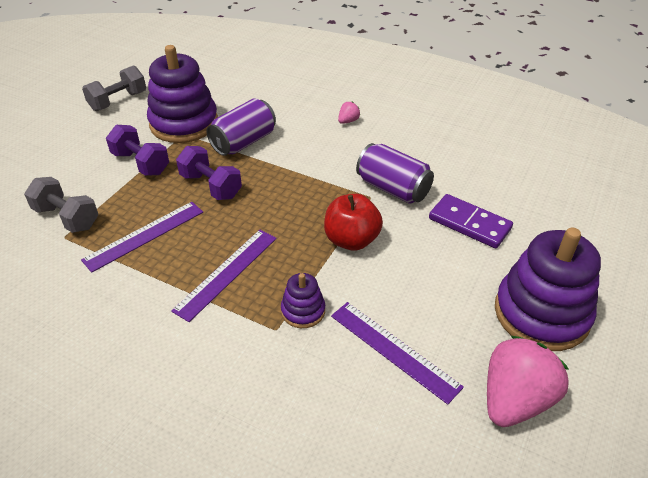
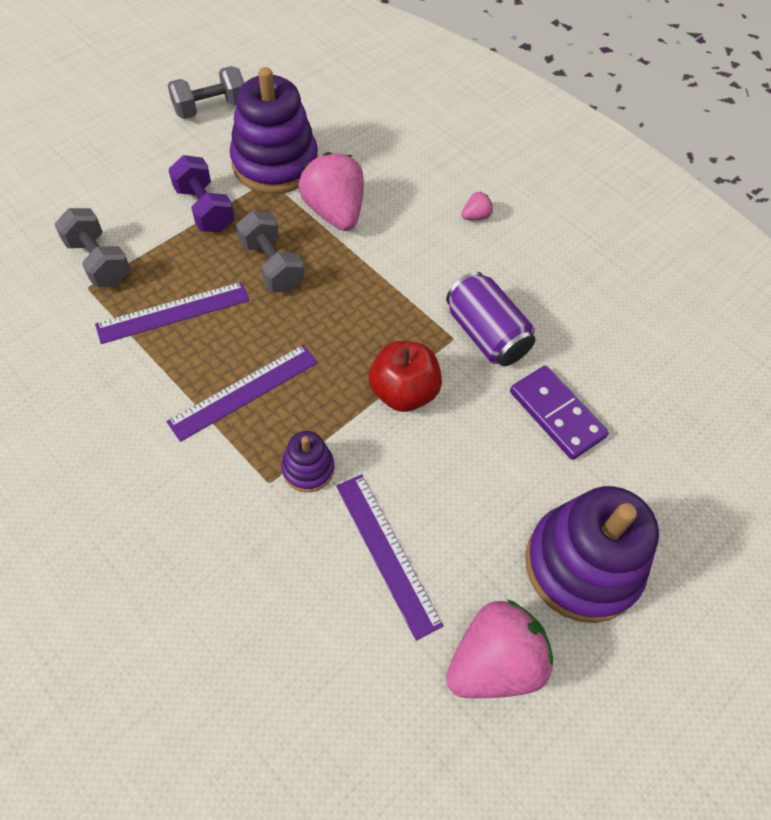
camera: 15 degrees right, 15 degrees up
purple dumbbell [176,146,242,200] -> grey dumbbell [236,211,305,292]
purple can [207,98,276,156] -> pink strawberry [299,152,364,231]

